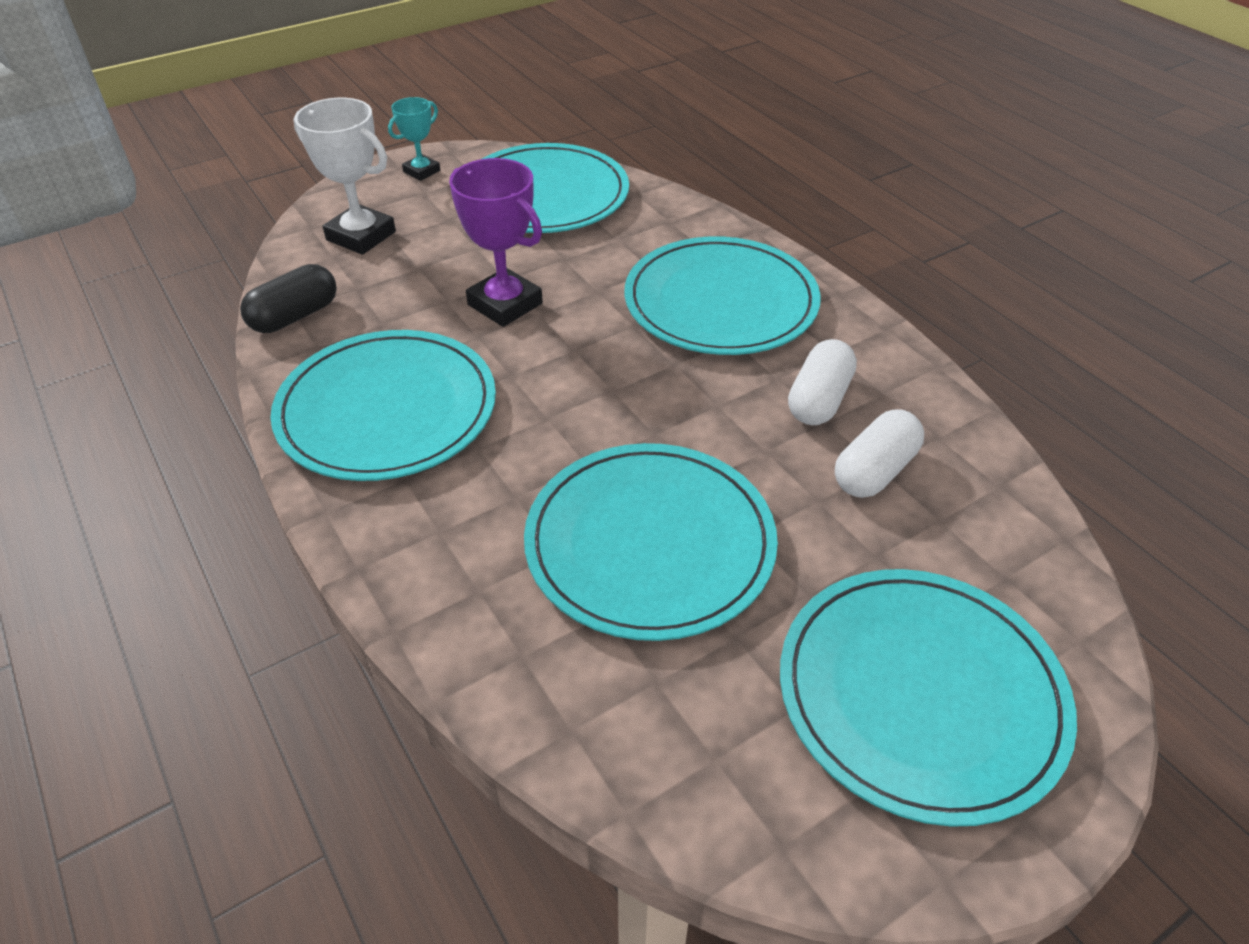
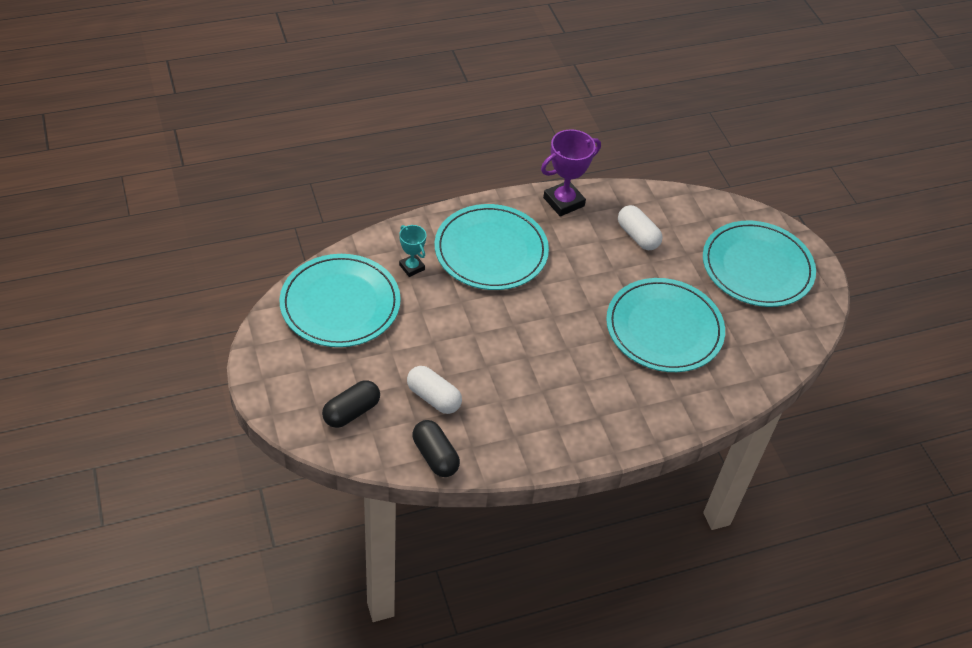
camera: 80 degrees left, 5 degrees up
turquoise plate [271,330,496,481] -> none
white trophy [293,98,396,255] -> black capsule [322,380,380,428]
turquoise trophy [388,97,440,181] -> turquoise trophy moved to [399,225,426,277]
purple trophy [449,158,543,327] -> purple trophy moved to [541,129,601,216]
white capsule [788,339,857,425] -> white capsule moved to [407,366,462,414]

